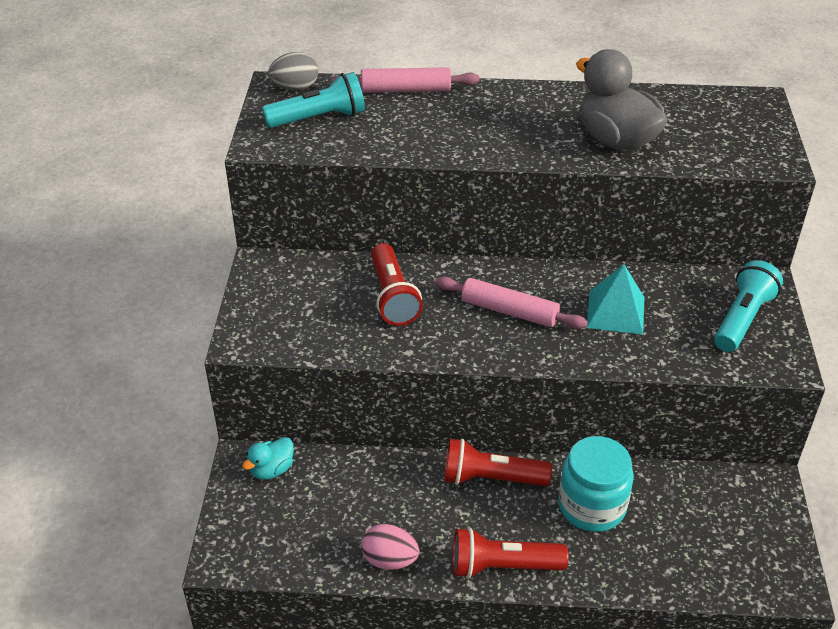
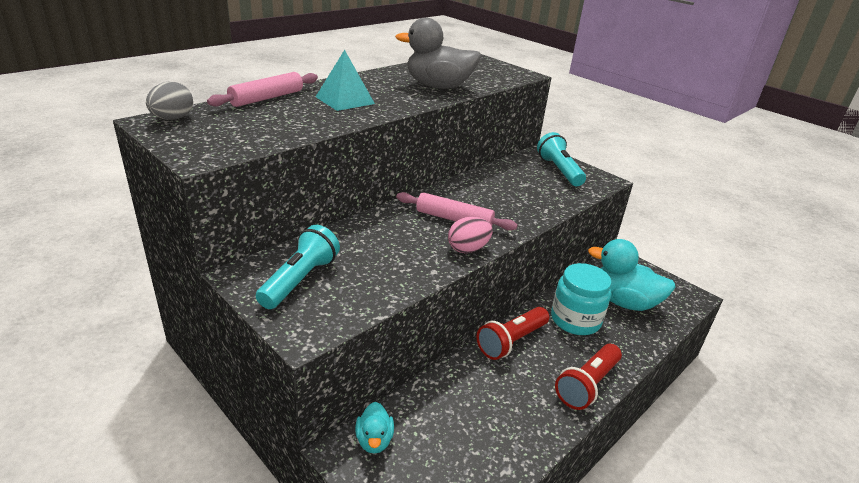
camera: 50 degrees left, 10 degrees down
turquoise flashlight [262,72,365,128] -> turquoise flashlight moved to [256,225,340,309]
pink egg [361,524,419,570] -> pink egg moved to [448,217,493,253]
red flashlight [371,243,423,326] -> none
pink rolling pin [436,277,588,329] -> pink rolling pin turned 45 degrees clockwise [396,192,518,231]
turquoise pyramid [586,264,644,335] -> turquoise pyramid moved to [316,50,375,111]
none -> turquoise duck [588,239,676,311]

